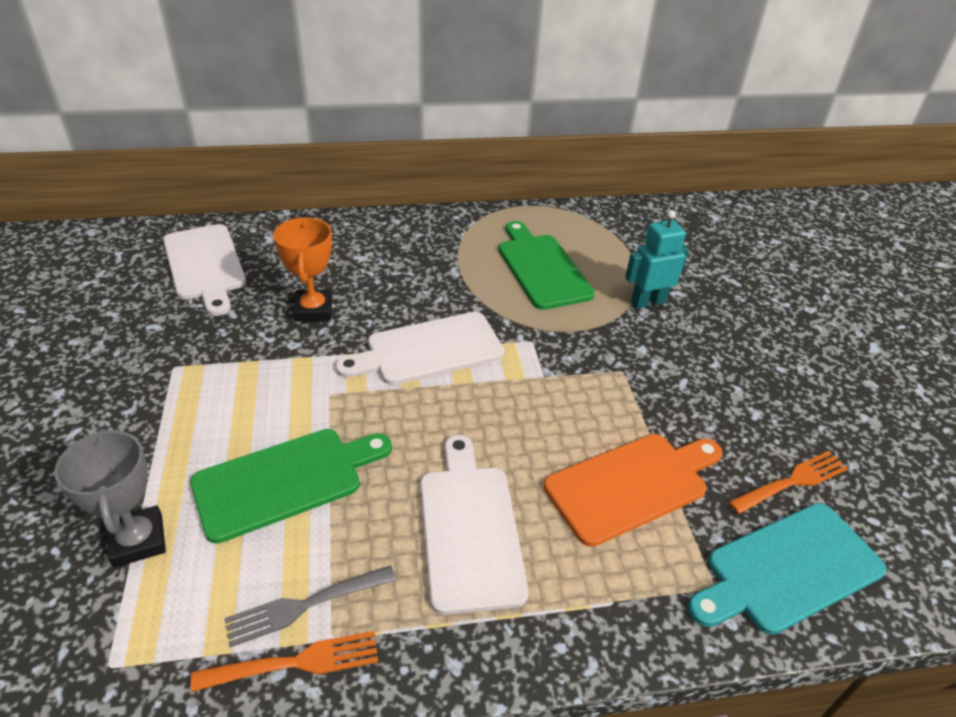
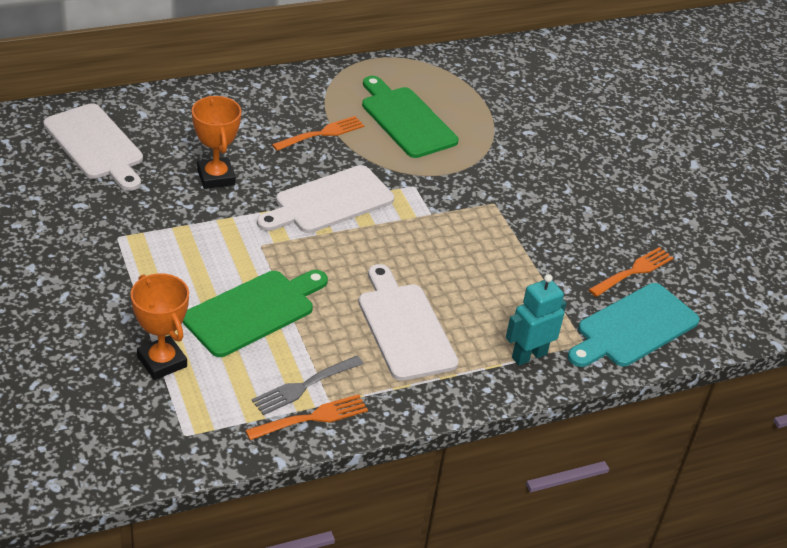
camera: 15 degrees left, 0 degrees up
grey trophy [54,428,166,568] -> orange trophy [130,273,189,380]
orange cutting board [544,434,722,547] -> none
turquoise robot [625,210,689,309] -> turquoise robot moved to [506,274,567,366]
none -> orange fork [272,116,365,151]

